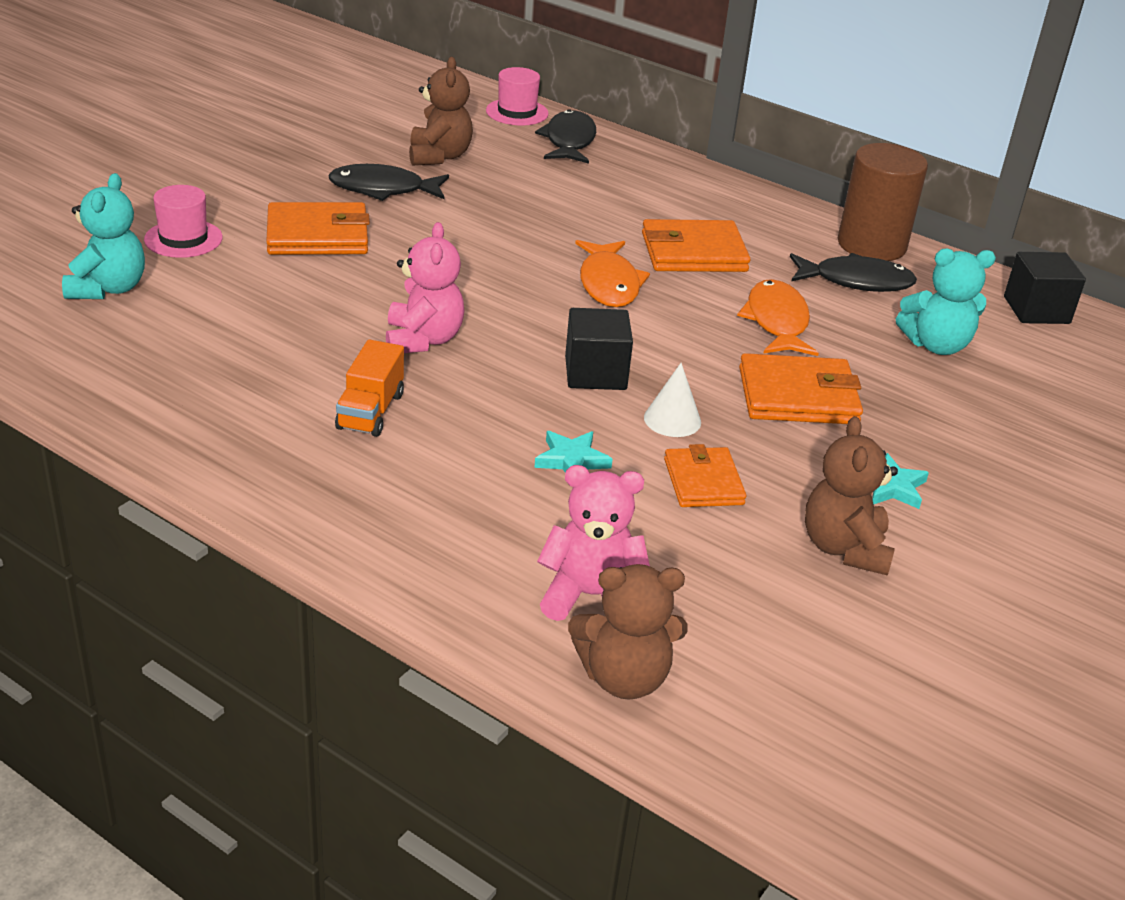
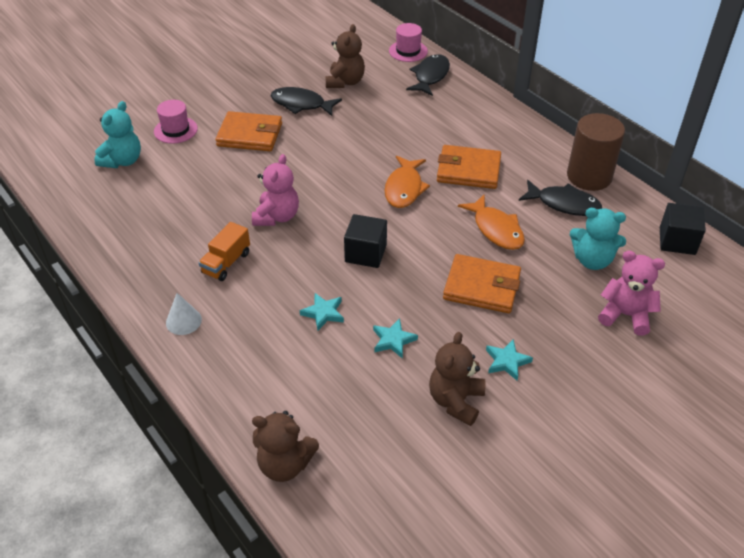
camera: 20 degrees right, 10 degrees up
pink teddy bear [537,465,650,621] -> pink teddy bear moved to [598,251,665,336]
white cone [644,363,701,437] -> white cone moved to [166,293,202,335]
orange wallet [664,444,746,507] -> turquoise star [373,318,418,359]
orange fish [737,279,819,356] -> orange fish turned 135 degrees clockwise [458,194,525,250]

